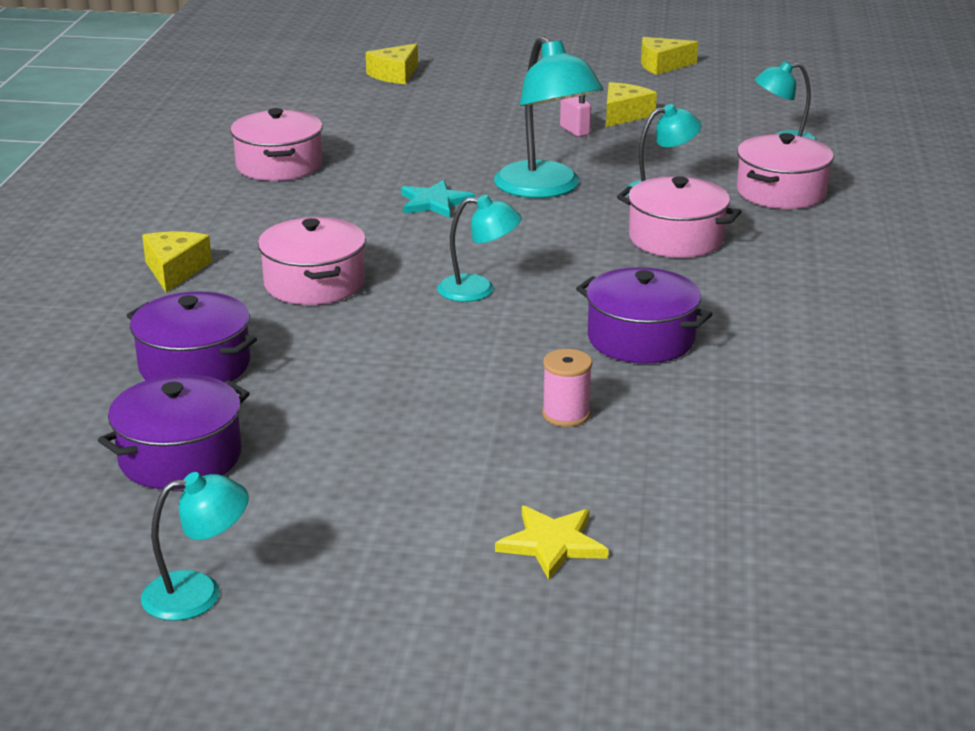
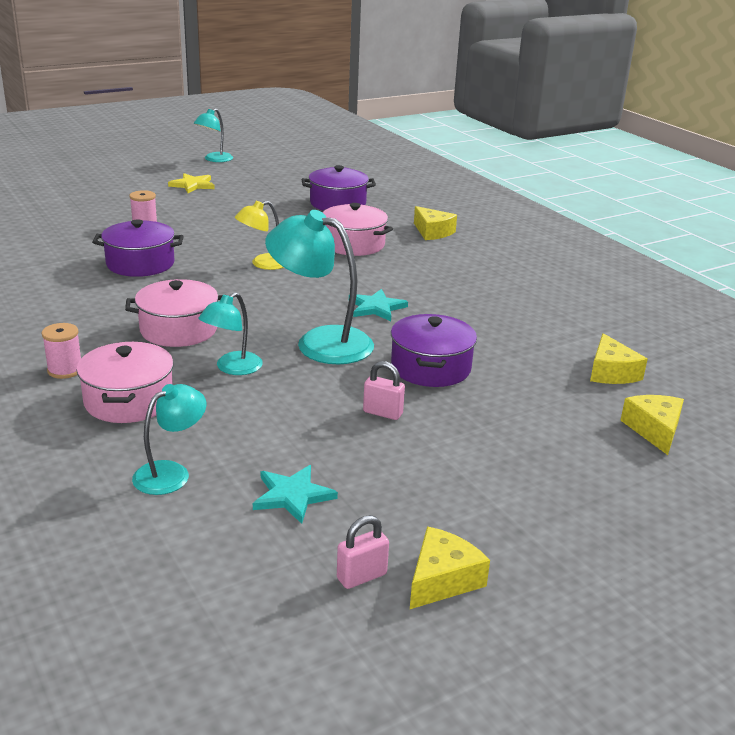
camera: 140 degrees right, 0 degrees up
purple pot [98,374,250,489] -> purple pot moved to [391,314,477,387]
pink pot [230,108,323,181] -> none
turquoise lamp [437,195,522,302] -> yellow lamp [235,201,284,270]
yellow star [495,506,609,580] -> yellow star moved to [168,173,215,193]
yellow cheese [606,82,657,127] -> yellow cheese moved to [590,333,648,384]
none -> pink spool [42,323,81,379]
none -> turquoise star [253,465,338,524]
none -> pink padlock [337,515,389,589]

